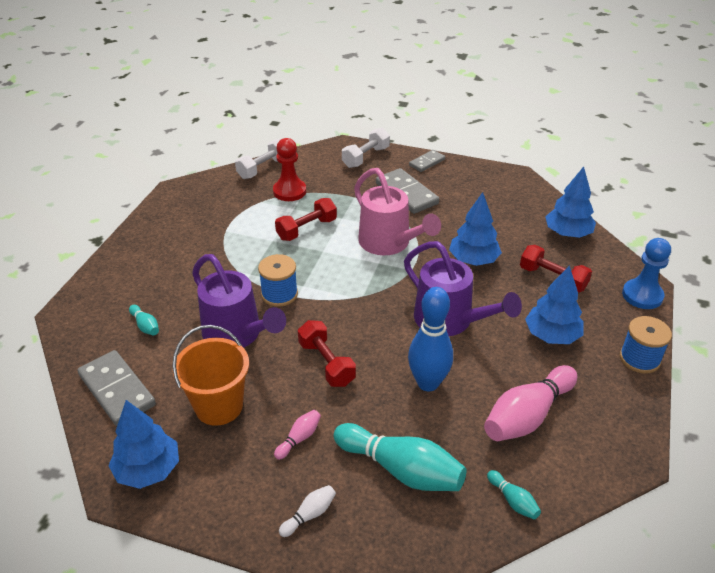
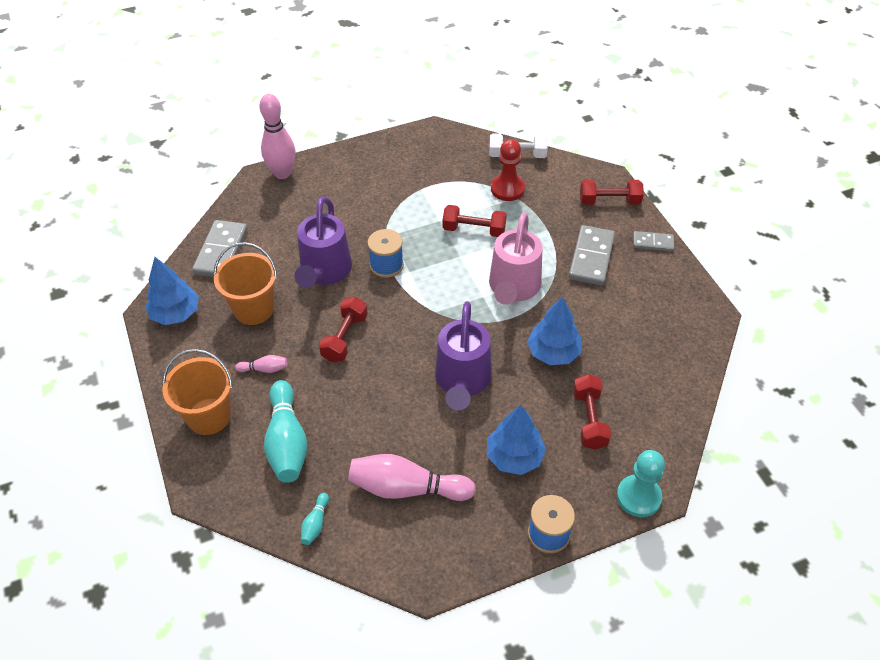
camera: 50 degrees right, 10 degrees up
turquoise bowling pin [129,305,159,335] -> none
white bowling pin [279,485,336,537] -> orange bucket [162,349,233,435]
white dumbbell [342,128,390,168] -> red dumbbell [580,180,644,205]
blue bowling pin [408,287,453,391] -> none
blue tree [545,167,596,238] -> none
blue pawn [622,238,671,309] -> turquoise pawn [617,450,665,517]
none -> pink bowling pin [259,94,295,179]

